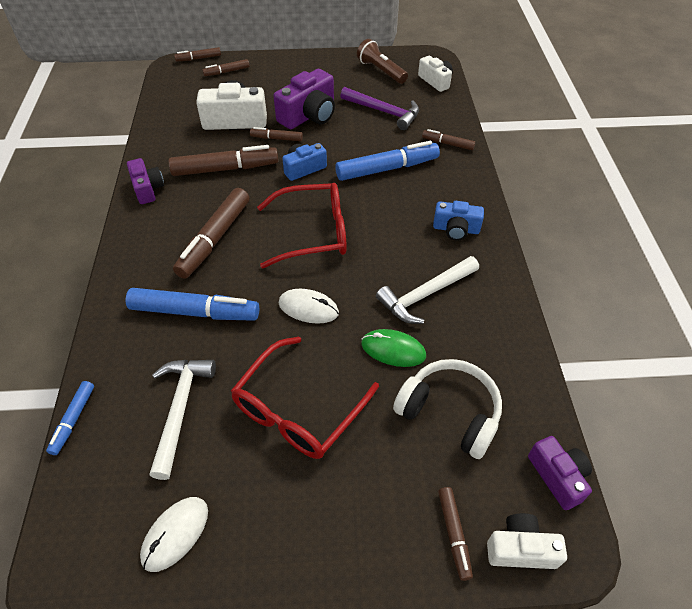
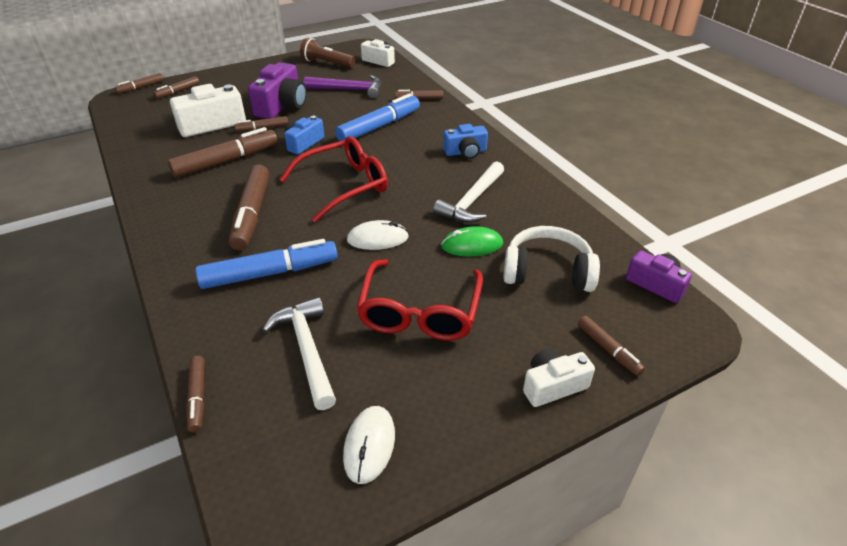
camera: 25 degrees left, 10 degrees down
blue marker [46,381,94,455] -> brown marker [186,356,205,432]
purple camera [127,158,164,204] -> none
white camera [487,513,567,569] -> white camera moved to [523,348,595,407]

